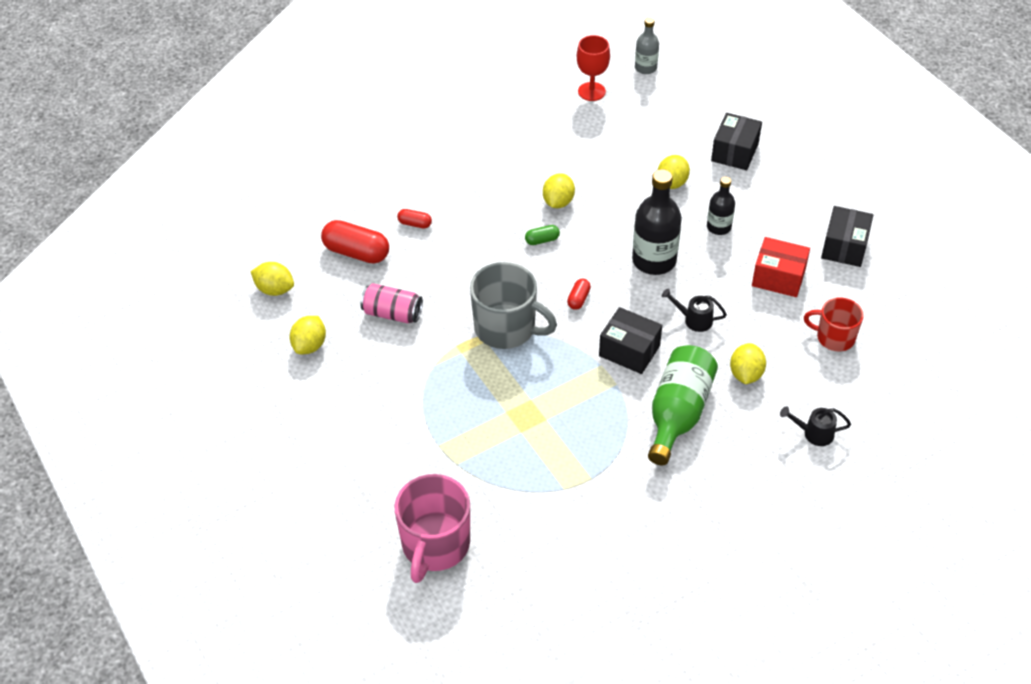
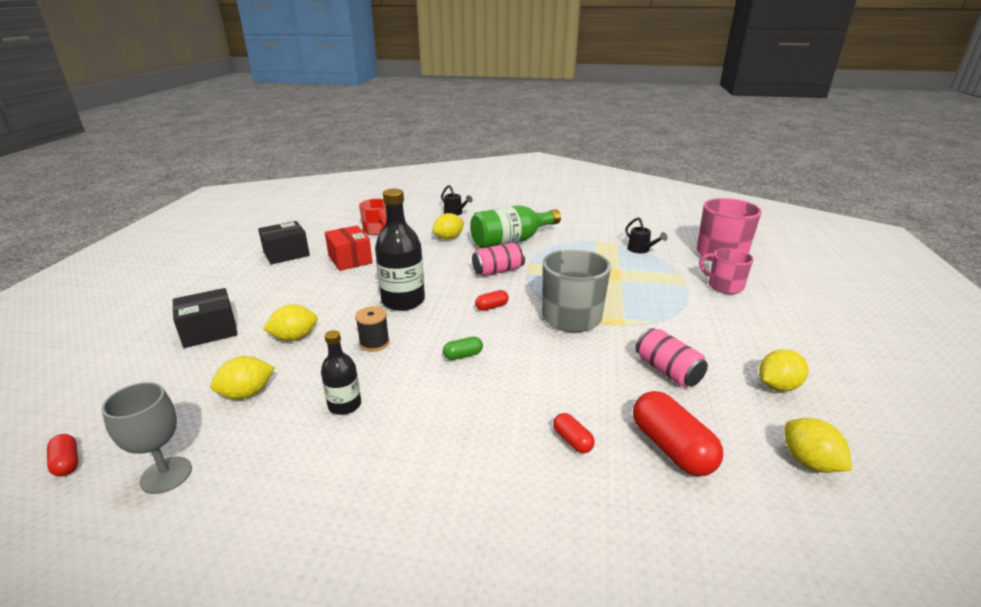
camera: 140 degrees left, 20 degrees down
green capsule [525,225,560,245] -> green capsule turned 45 degrees counterclockwise [443,337,483,360]
yellow lemon [543,173,575,208] -> yellow lemon moved to [210,356,275,399]
red goblet [577,35,610,101] -> grey goblet [101,382,192,494]
black box [599,307,662,374] -> pink can [472,243,525,276]
grey bottle [635,18,659,74] -> red capsule [47,434,78,477]
black watering can [662,288,727,332] -> black watering can moved to [625,217,668,253]
black bottle [707,177,735,235] -> black bottle moved to [321,330,361,415]
none -> black spool [355,306,390,352]
none -> pink mug [699,248,753,294]

